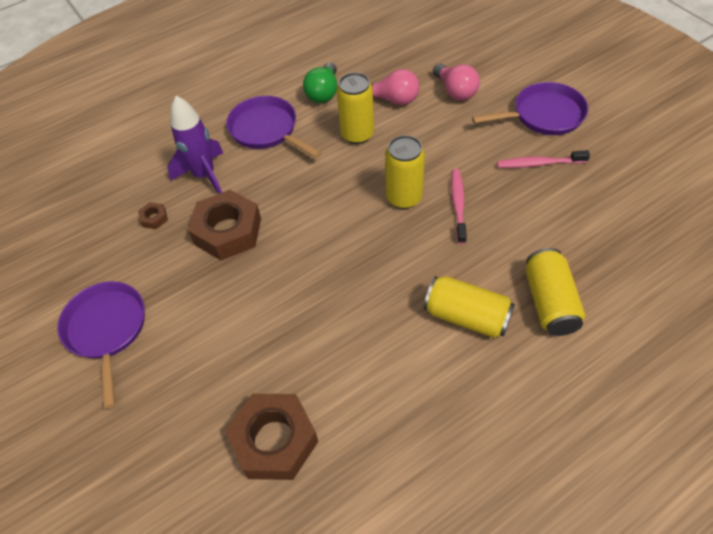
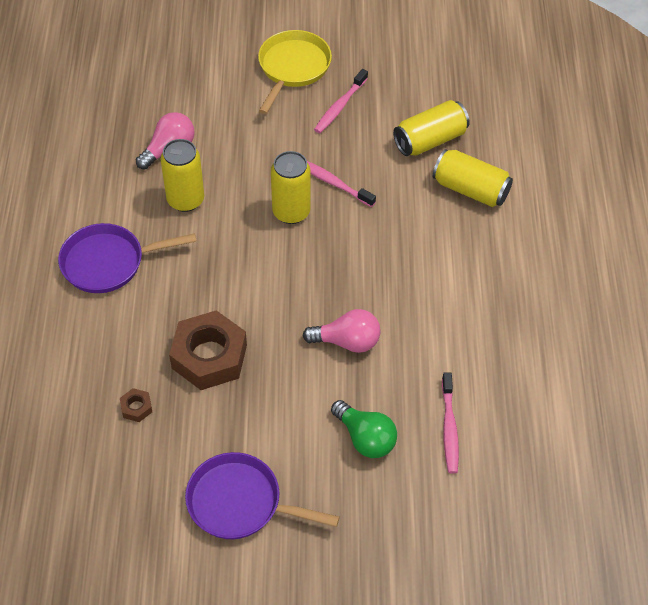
camera: 60 degrees left, 0 degrees up
purple rocket [167,96,223,194] -> none
brown nut [225,394,318,480] -> pink toothbrush [442,372,459,474]
green light bulb [303,62,337,103] -> green light bulb moved to [331,400,397,458]
yellow can [424,276,515,338] -> yellow can moved to [393,100,470,156]
pink light bulb [433,64,480,101] -> pink light bulb moved to [303,309,380,353]
purple pan [472,82,588,135] -> yellow pan [258,30,332,114]

